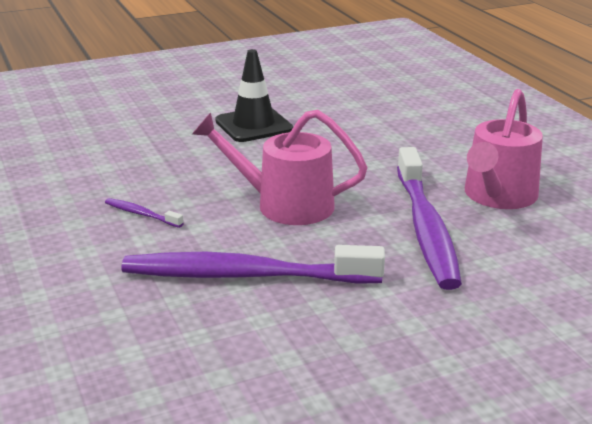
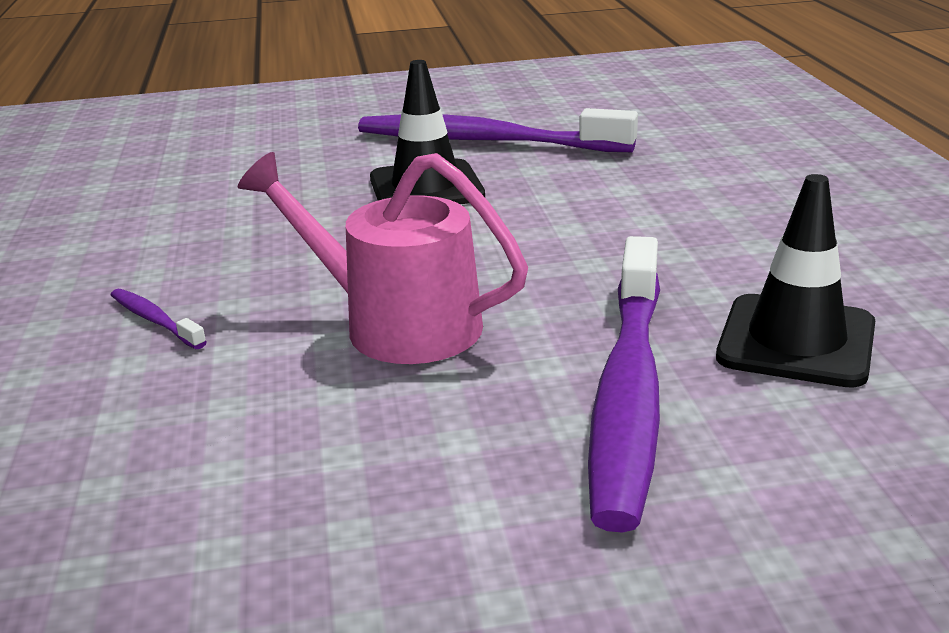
camera: 15 degrees right, 0 degrees up
purple toothbrush [122,245,385,284] -> purple toothbrush moved to [358,108,638,152]
pink watering can [465,89,543,209] -> black traffic cone [716,174,875,388]

